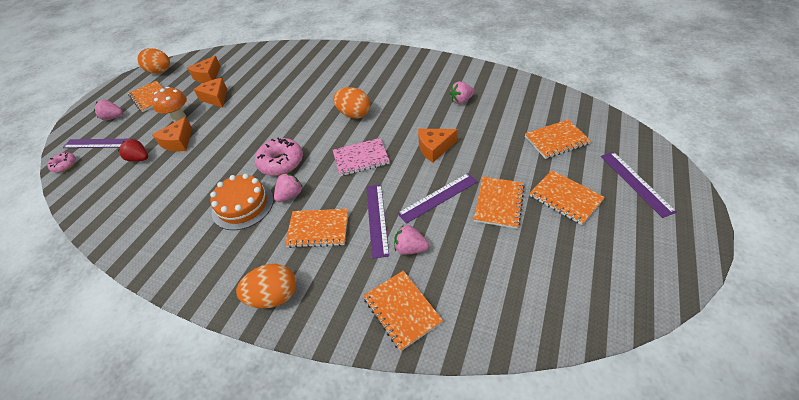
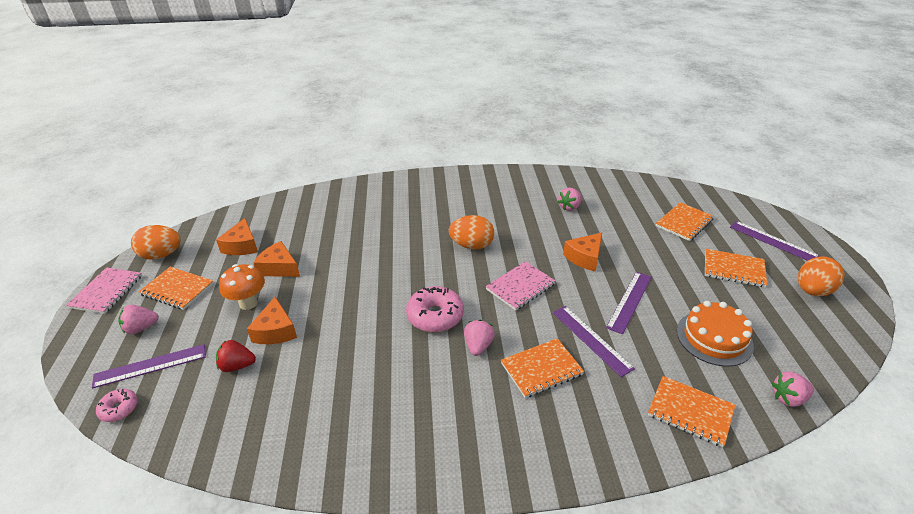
camera: 30 degrees left, 10 degrees down
orange cake [210,174,274,230] -> orange cake moved to [677,301,754,366]
orange egg [236,264,296,309] -> orange egg moved to [798,256,845,296]
pink strawberry [394,225,429,255] -> pink strawberry moved to [772,371,814,407]
orange notebook [474,177,525,229] -> none
none -> pink notebook [66,267,142,314]

